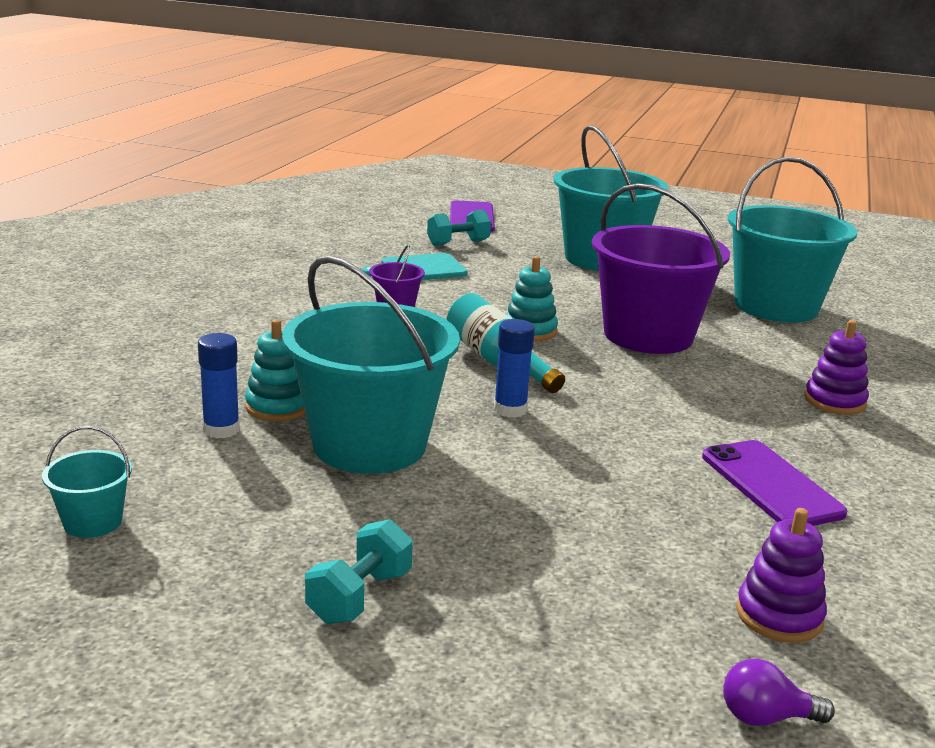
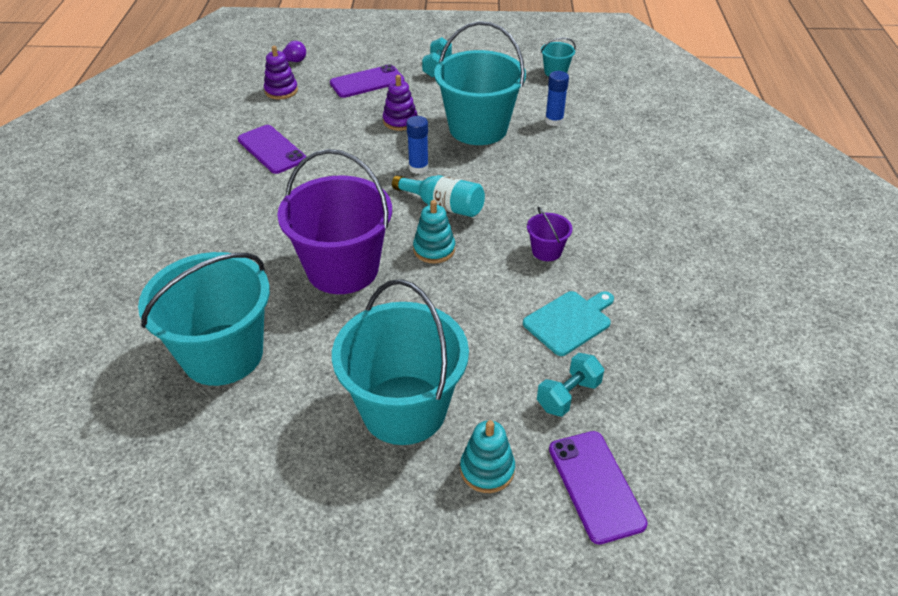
camera: 165 degrees right, 20 degrees up
turquoise stacking toy [245,319,305,421] -> turquoise stacking toy moved to [460,420,515,493]
purple stacking toy [804,320,869,415] -> purple stacking toy moved to [383,75,418,131]
none -> purple phone [330,64,405,98]

